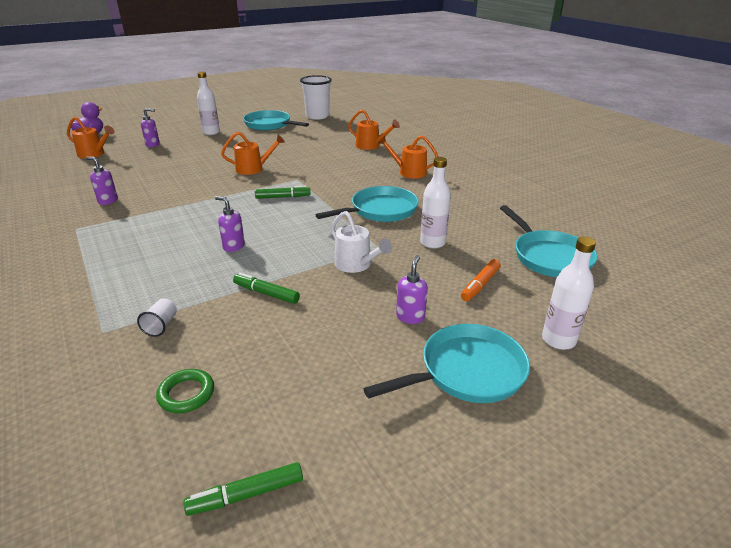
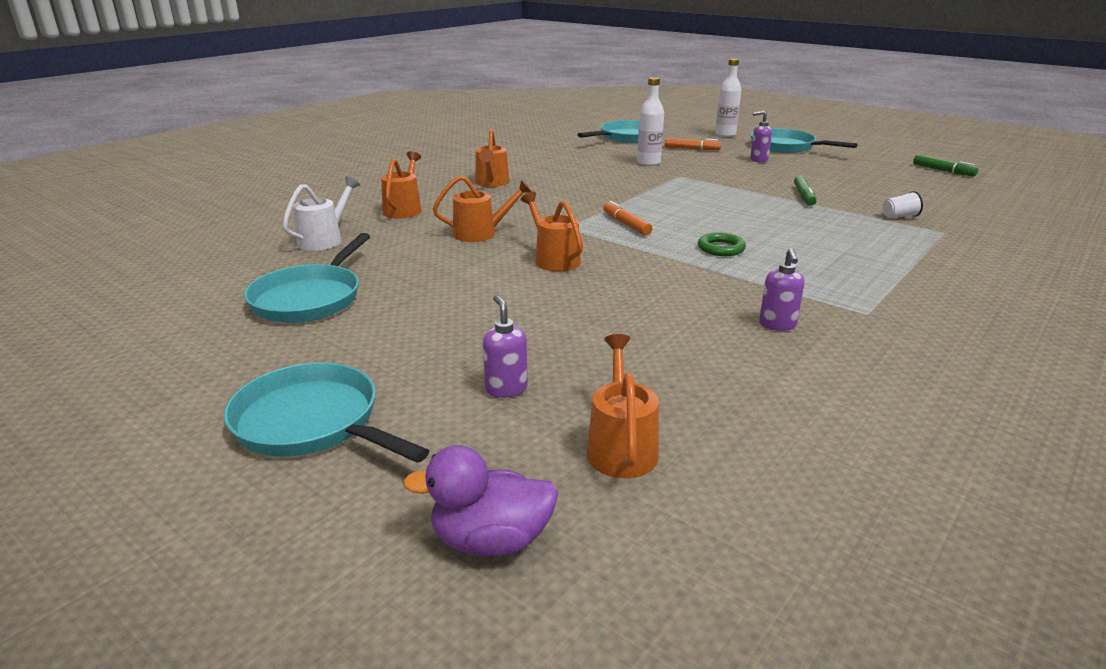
camera: 110 degrees left, 5 degrees down
green ring [156,369,214,413] -> green ring moved to [698,232,746,256]
white bottle [197,72,220,135] -> none
purple soap dispenser [215,196,245,252] -> none
green marker [255,186,311,199] -> orange marker [603,201,652,236]
white cup [300,75,332,120] -> none
turquoise pan [315,186,419,222] -> turquoise pan moved to [224,363,429,463]
white watering can [331,211,392,273] -> white watering can moved to [282,176,360,251]
none -> orange watering can [433,175,532,242]

